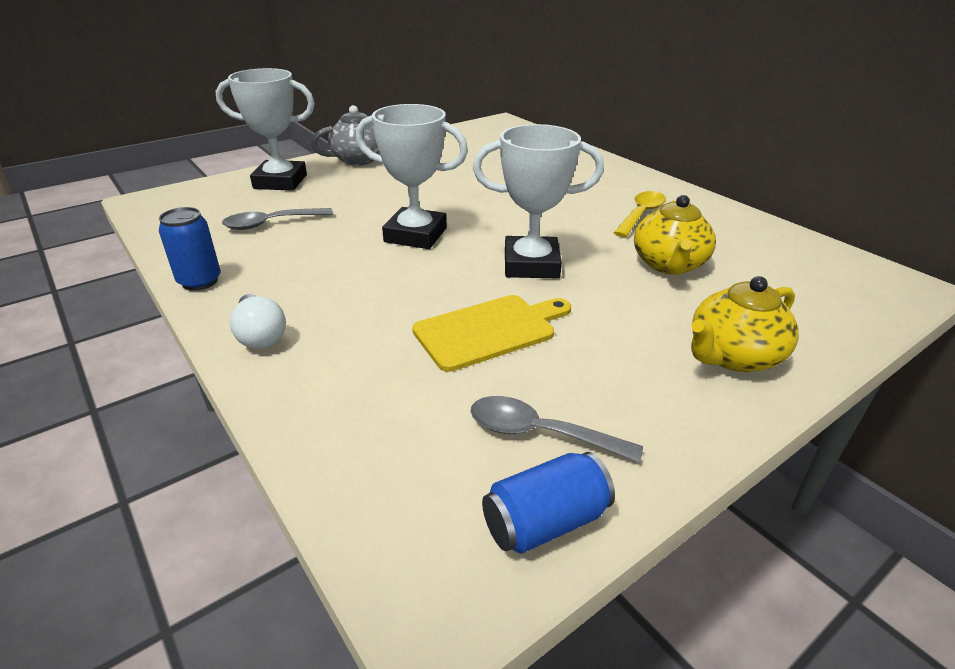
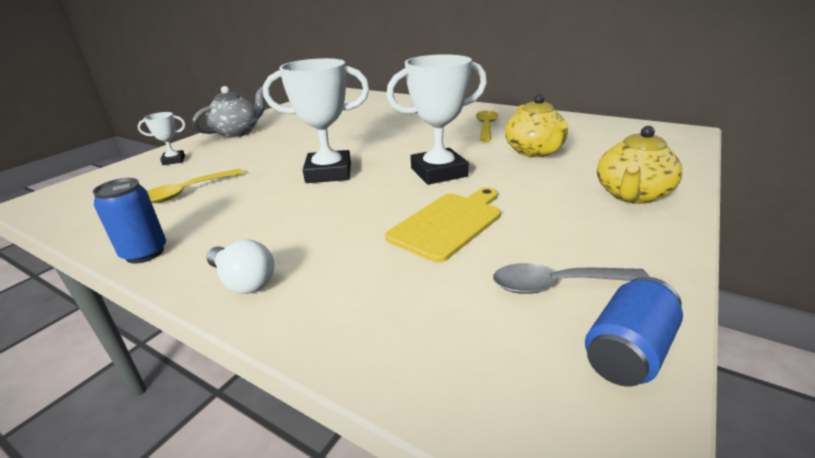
camera: 20 degrees left, 5 degrees down
white trophy [216,68,315,191] -> white trophy [137,112,186,165], size x0.49
grey spoon [222,208,333,230] -> yellow spoon [147,169,244,203]

